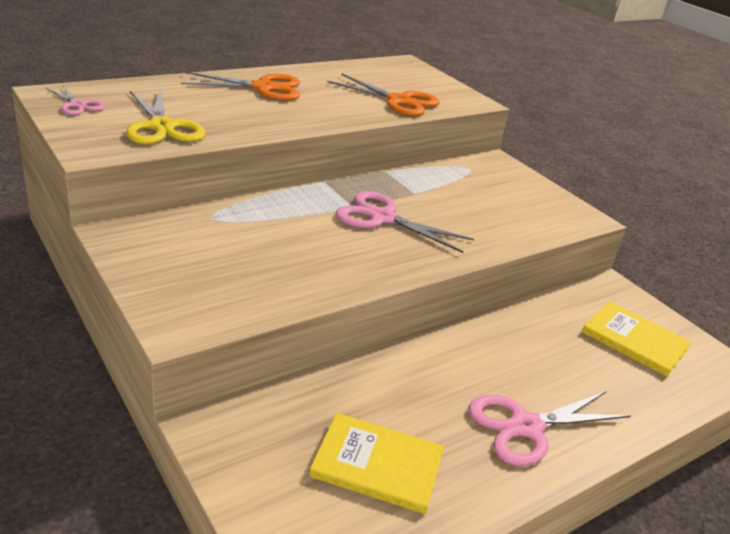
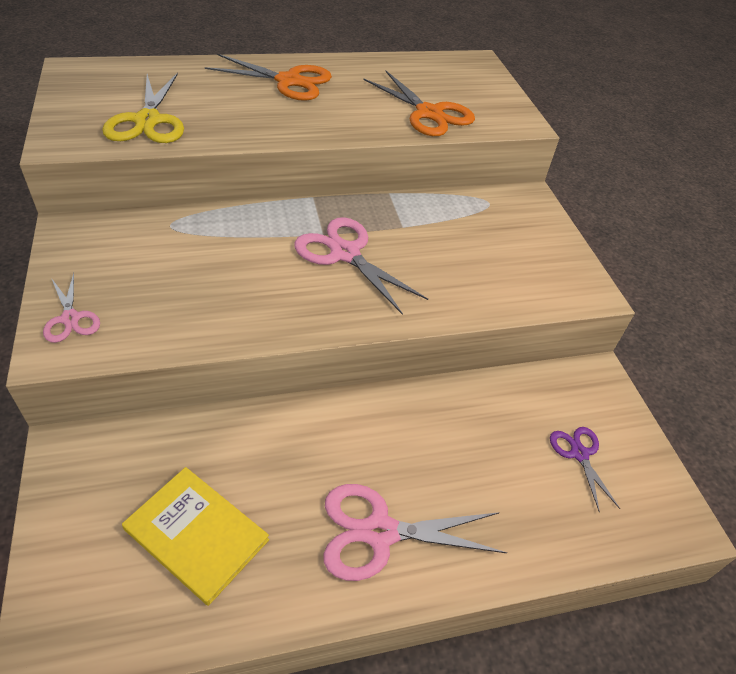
camera: 20 degrees right, 15 degrees up
pink scissors [46,85,105,115] -> pink scissors moved to [43,273,100,343]
yellow book [582,301,691,377] -> purple scissors [550,427,620,512]

